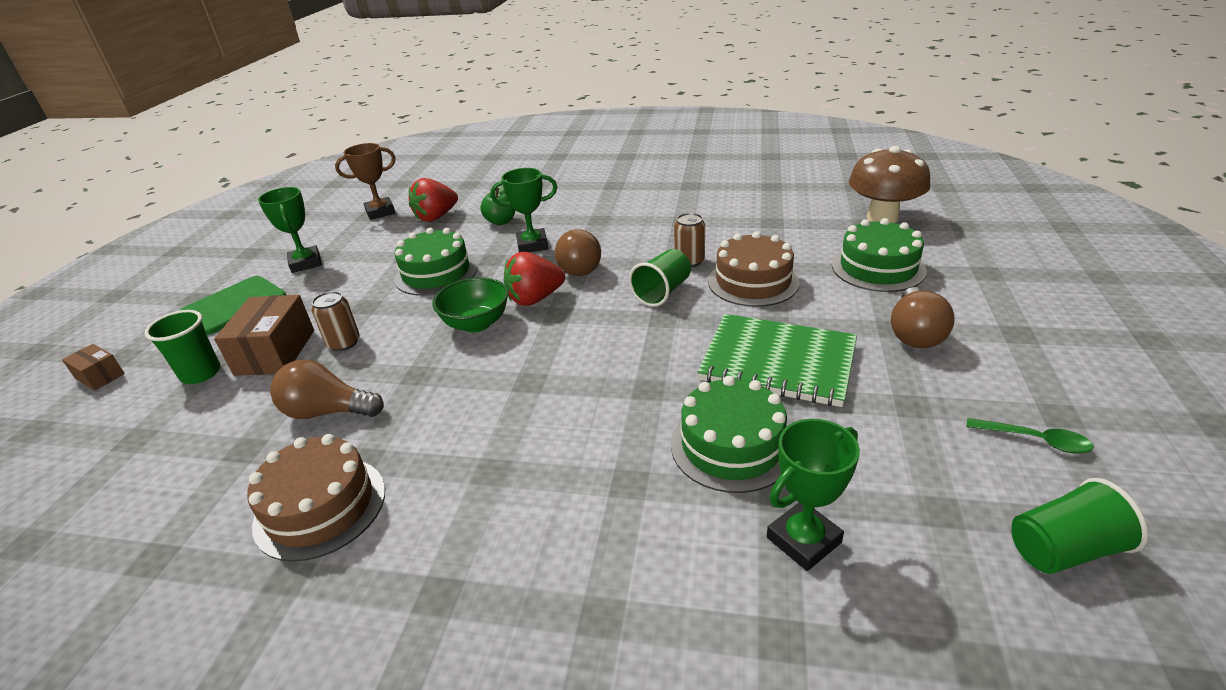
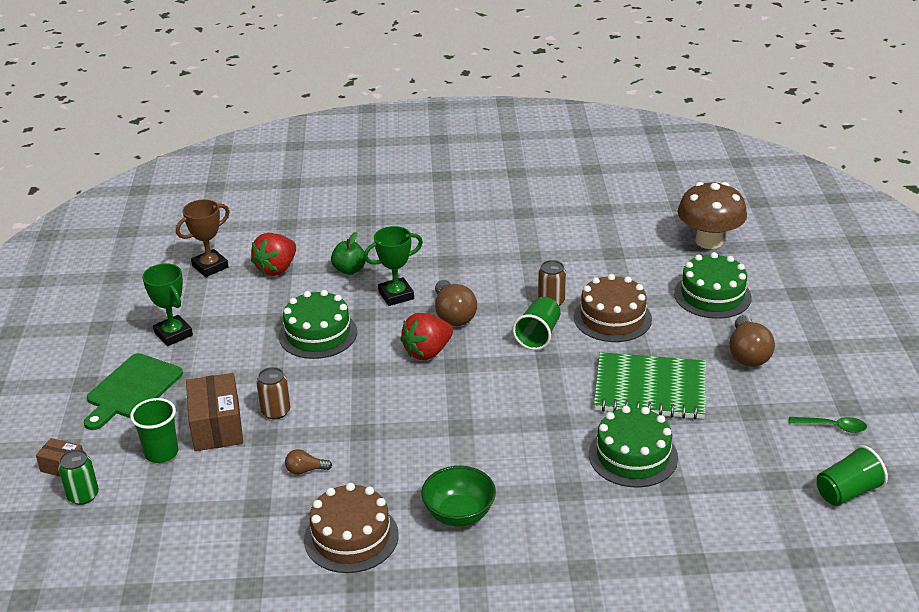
camera: 15 degrees left, 0 degrees up
brown light bulb [270,359,384,419] -> brown light bulb [285,449,332,475], size x0.52
green bowl [433,277,508,333] -> green bowl moved to [421,466,496,526]
green trophy [767,419,860,571] -> none
none -> green can [58,449,99,505]

